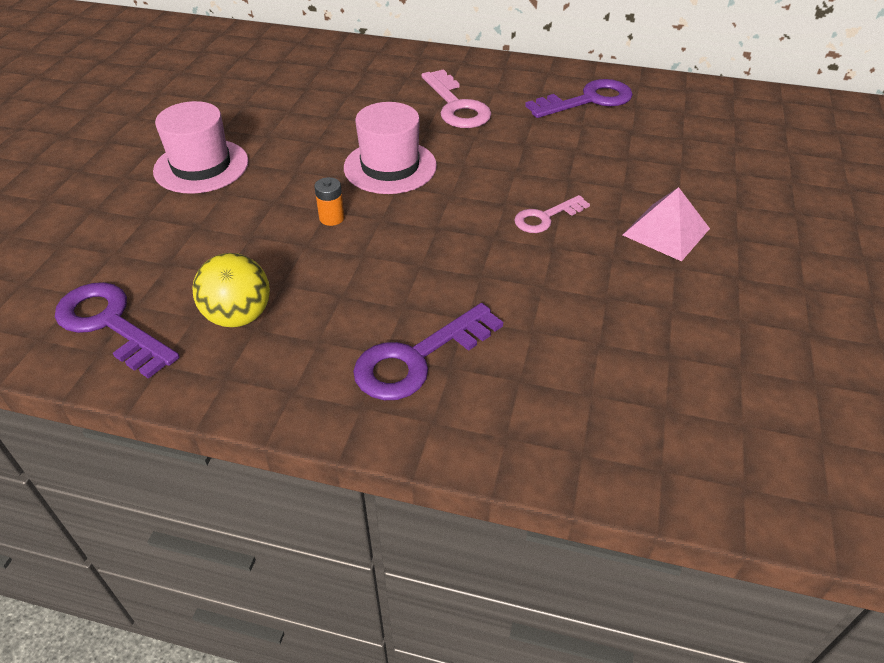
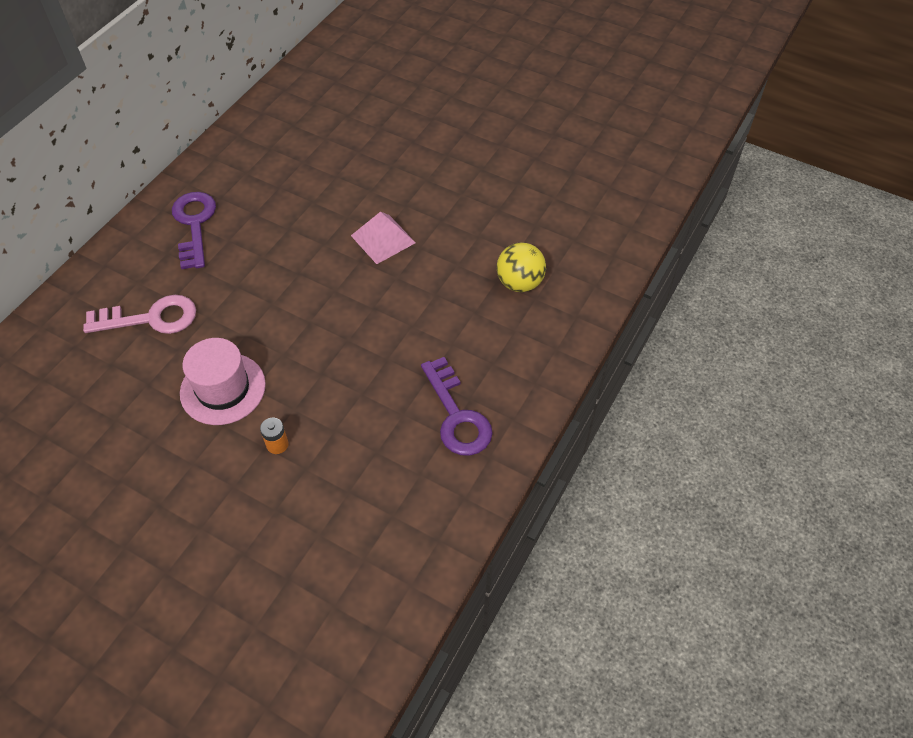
camera: 75 degrees left, 10 degrees up
purple key [55,282,179,379] -> none
pink hat [153,101,249,194] -> none
yellow ball [192,253,270,327] -> yellow ball moved to [497,242,546,292]
pink key [514,195,590,233] -> none

